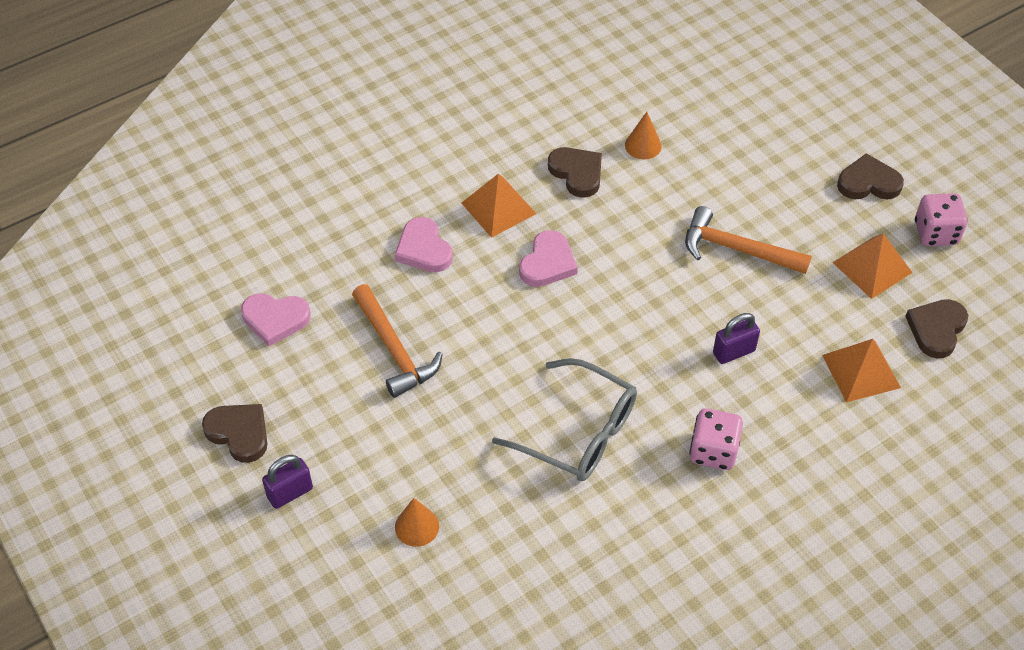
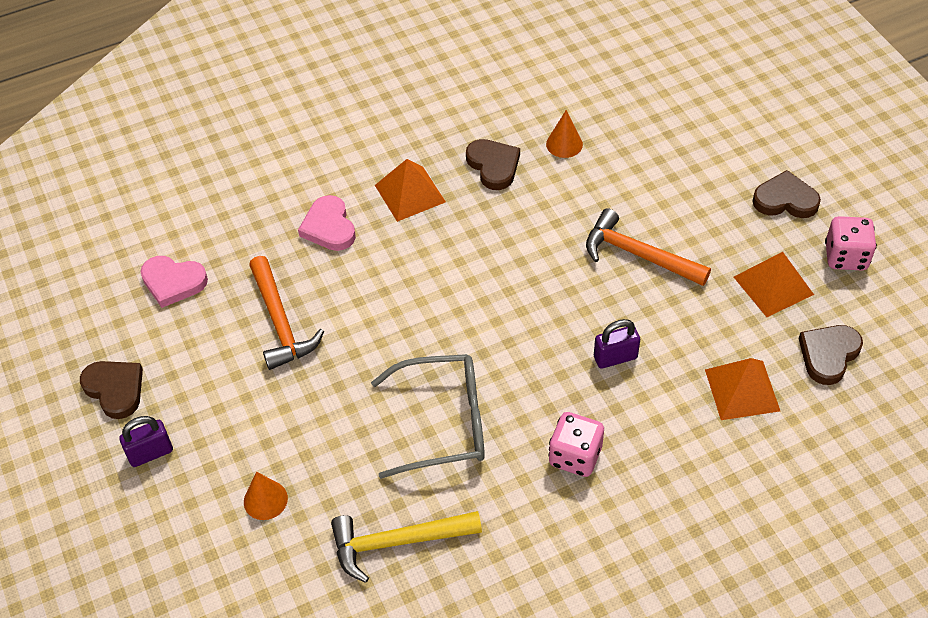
camera: 10 degrees right, 0 degrees up
grey glasses [492,358,637,481] -> grey glasses turned 45 degrees counterclockwise [371,354,485,479]
pink heart [519,230,578,287] -> none
none -> yellow hammer [331,511,482,583]

